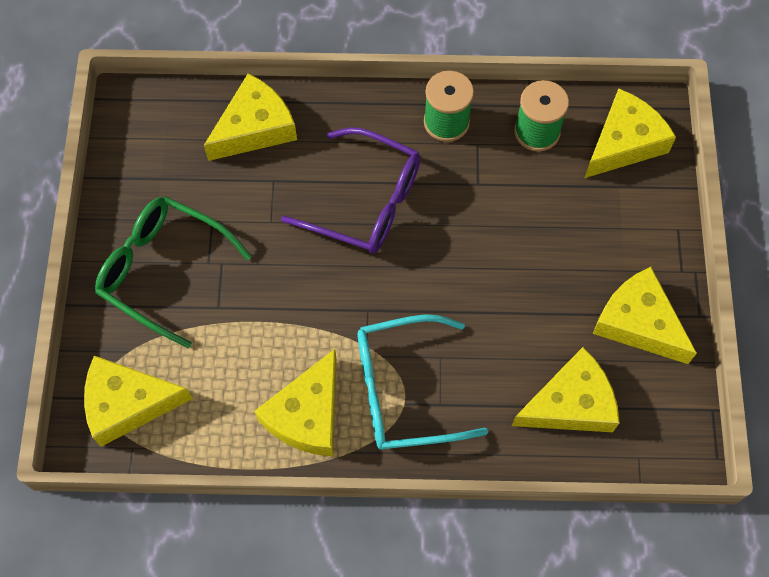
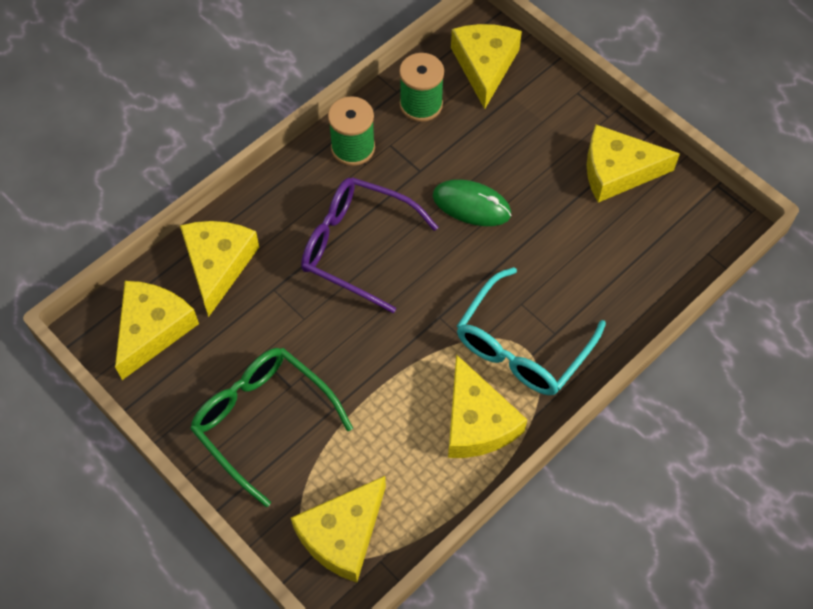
camera: 45 degrees left, 5 degrees down
green glasses [95,196,252,349] -> green glasses turned 60 degrees clockwise [190,348,353,507]
purple glasses [281,127,420,254] -> purple glasses turned 135 degrees counterclockwise [301,177,438,313]
yellow cheese [512,347,619,432] -> yellow cheese moved to [115,281,199,380]
none -> green mouse [433,179,511,226]

